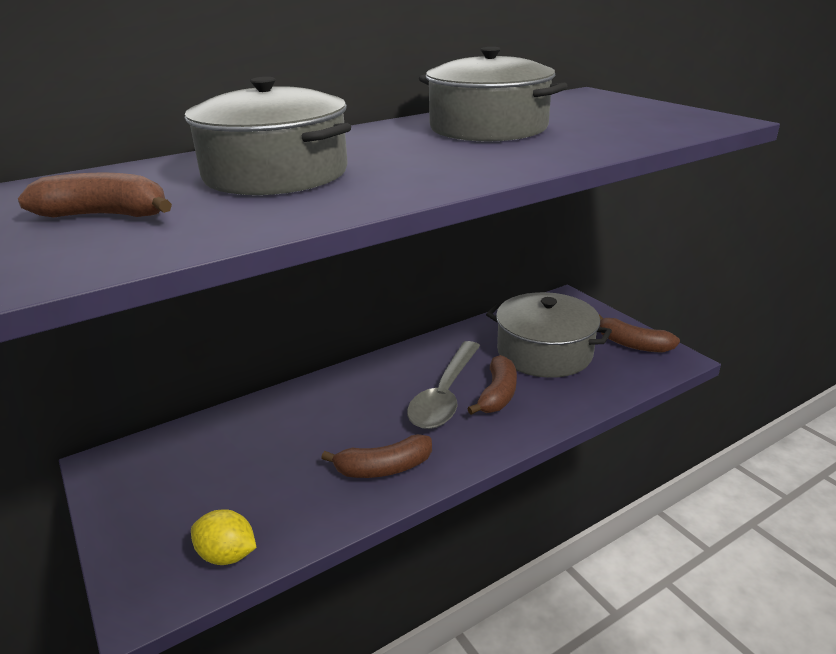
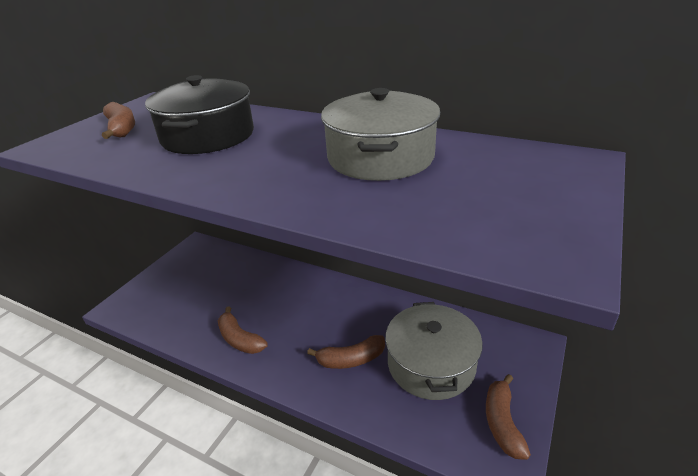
camera: 60 degrees right, 5 degrees up
grey pot [185,77,351,195] -> black pot [145,75,254,154]
yellow lemon [191,509,257,565] -> none
grey spoon [407,341,480,429] -> none

